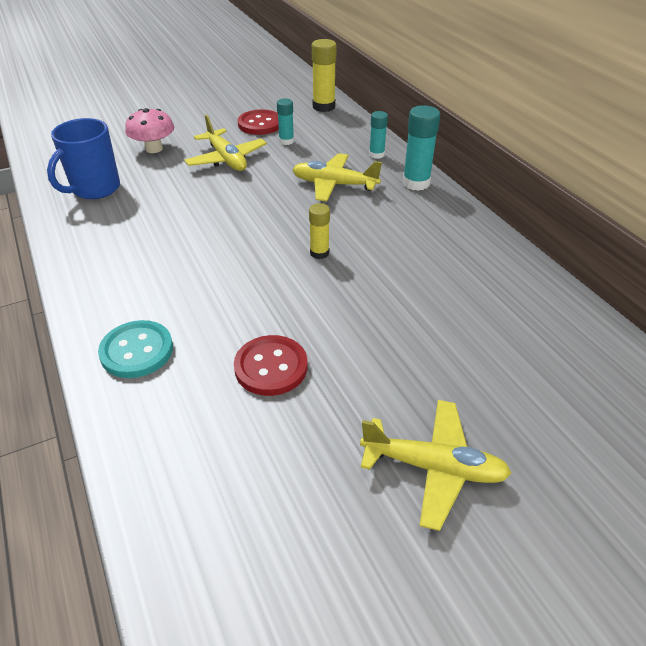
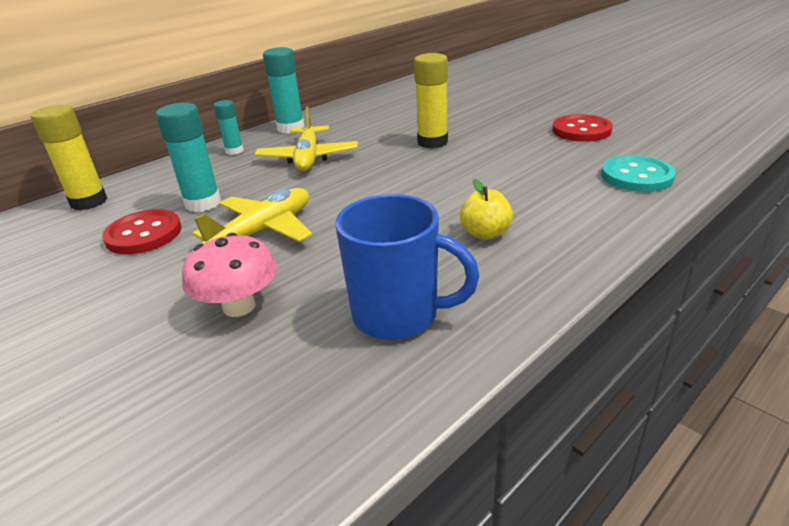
camera: 105 degrees left, 10 degrees down
turquoise glue stick [277,98,294,145] -> turquoise glue stick [156,103,221,212], size x1.65
yellow glue stick [309,203,330,259] -> yellow glue stick [414,53,448,148], size x1.65
yellow plane [360,400,512,531] -> none
none -> yellow apple [460,179,513,240]

